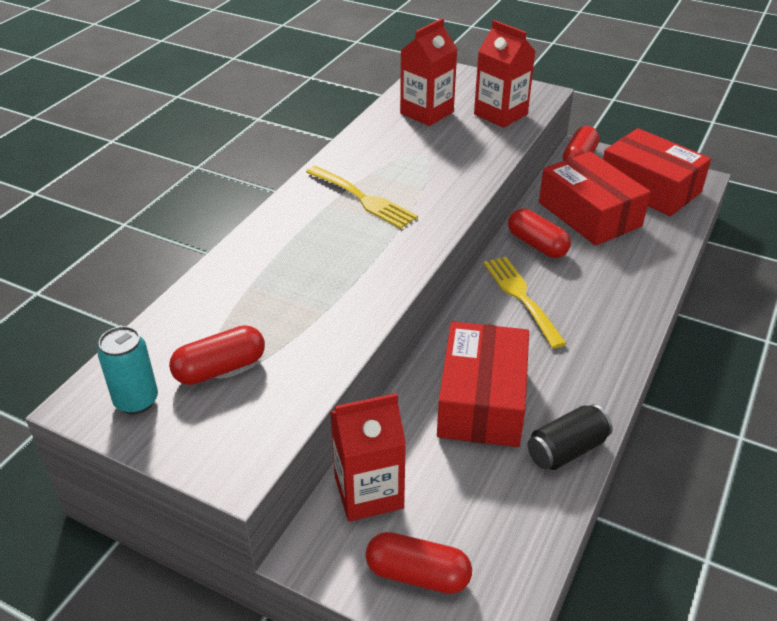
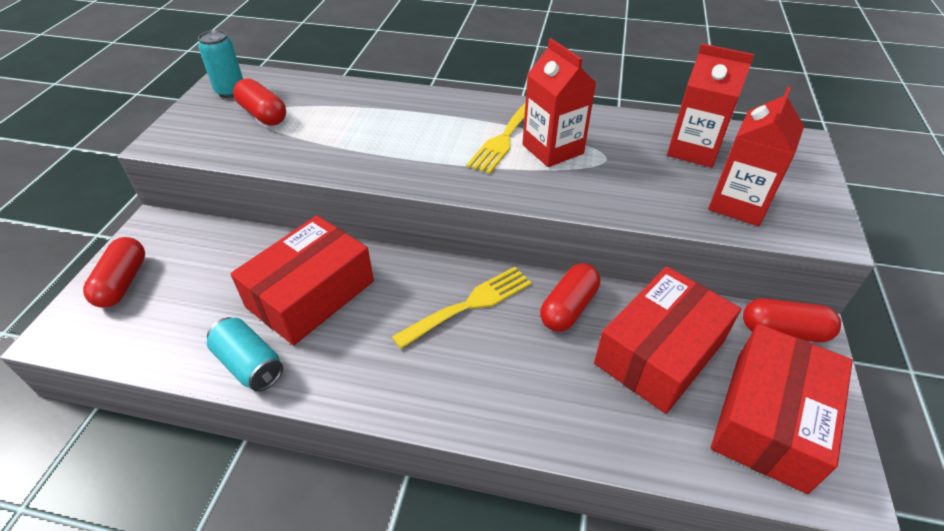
camera: 75 degrees right, 5 degrees up
red carton [330,393,406,522] -> red carton moved to [523,38,596,167]
red box [437,322,529,447] -> red box turned 45 degrees counterclockwise [231,215,374,345]
black can [528,404,613,470] -> turquoise can [207,317,283,392]

